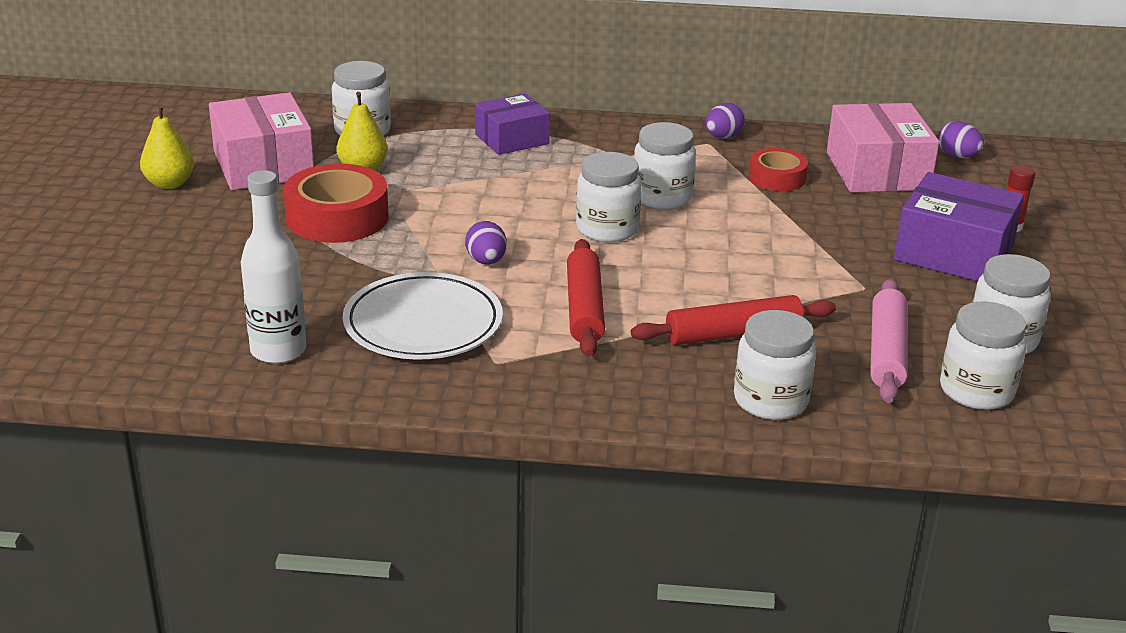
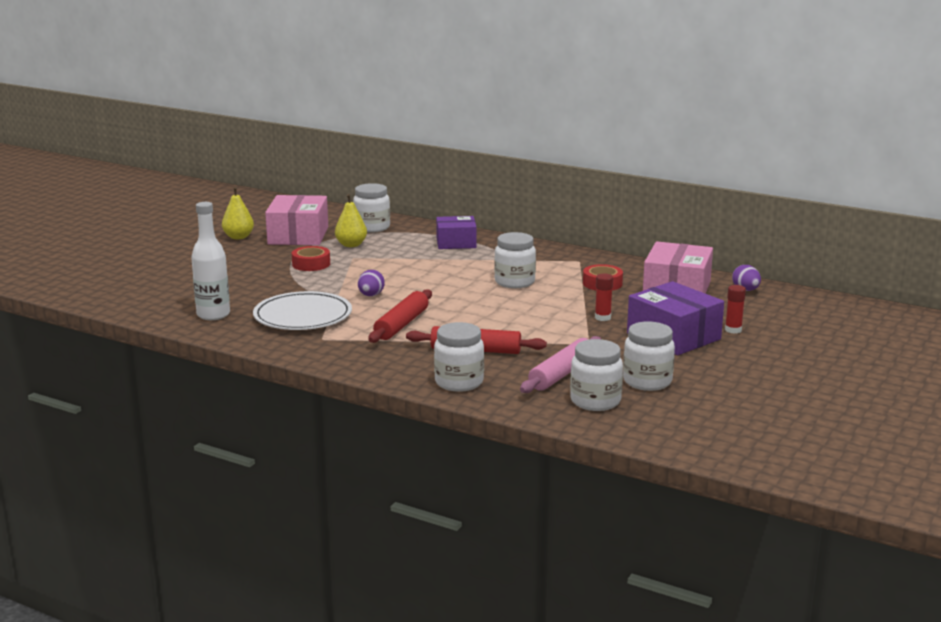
camera: 25 degrees right, 10 degrees down
red tape [283,164,389,243] -> red tape [292,246,330,271], size x0.60
white jar [576,152,642,242] -> none
purple egg [705,103,745,139] -> none
none -> red glue stick [595,273,613,321]

